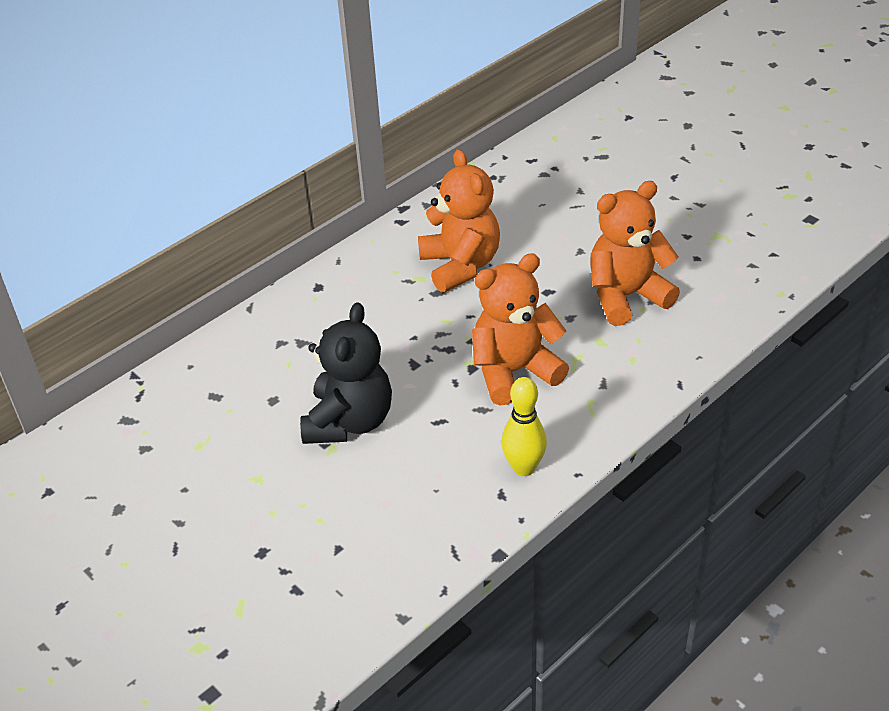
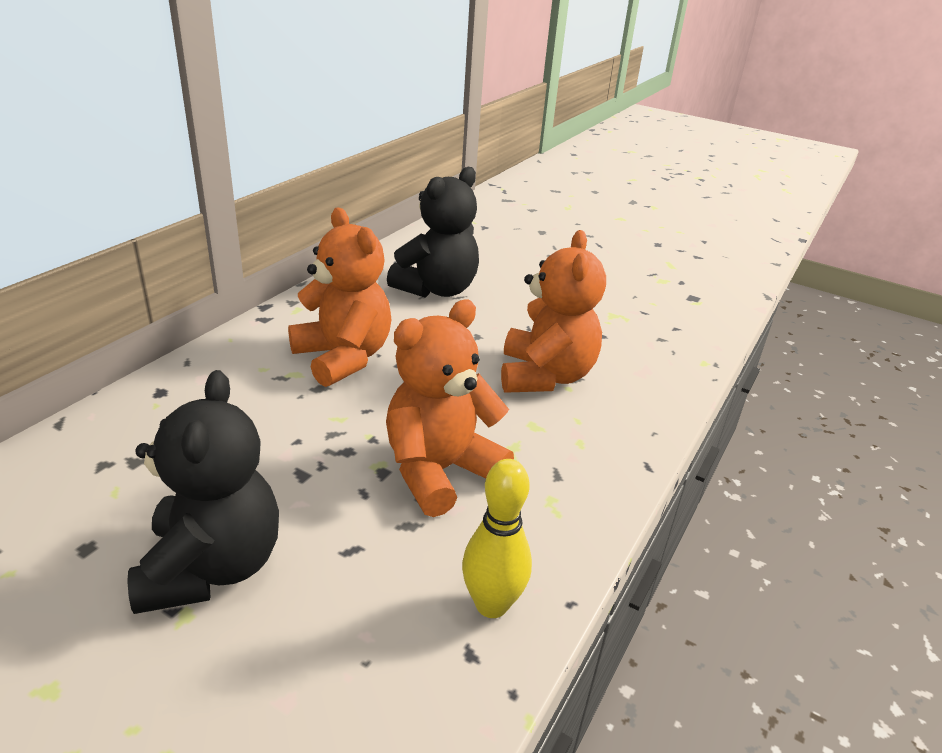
camera: 20 degrees left, 10 degrees down
orange teddy bear [590,181,680,326] -> orange teddy bear turned 135 degrees clockwise [501,230,606,393]
none -> black teddy bear [387,167,479,298]

